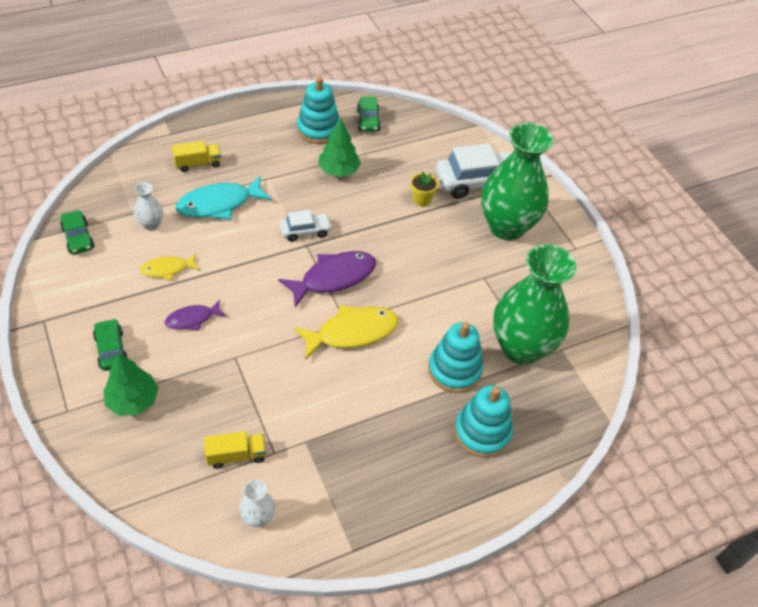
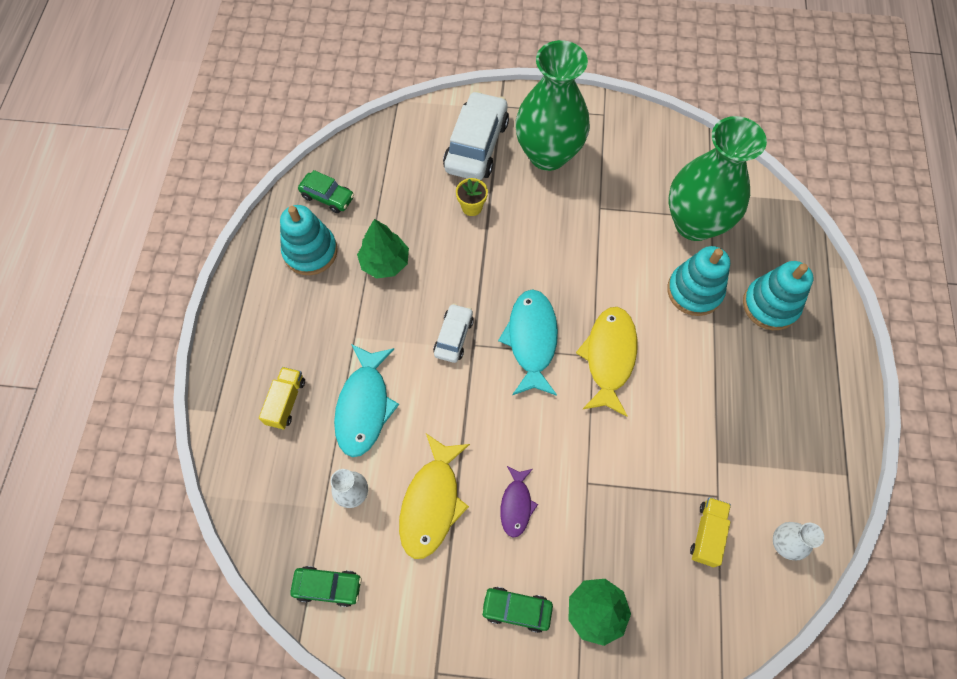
camera: 55 degrees left, 15 degrees up
yellow fish [140,254,200,280] -> yellow fish [399,433,470,559], size x1.75
purple fish [278,251,376,308] -> turquoise fish [498,289,558,396]

